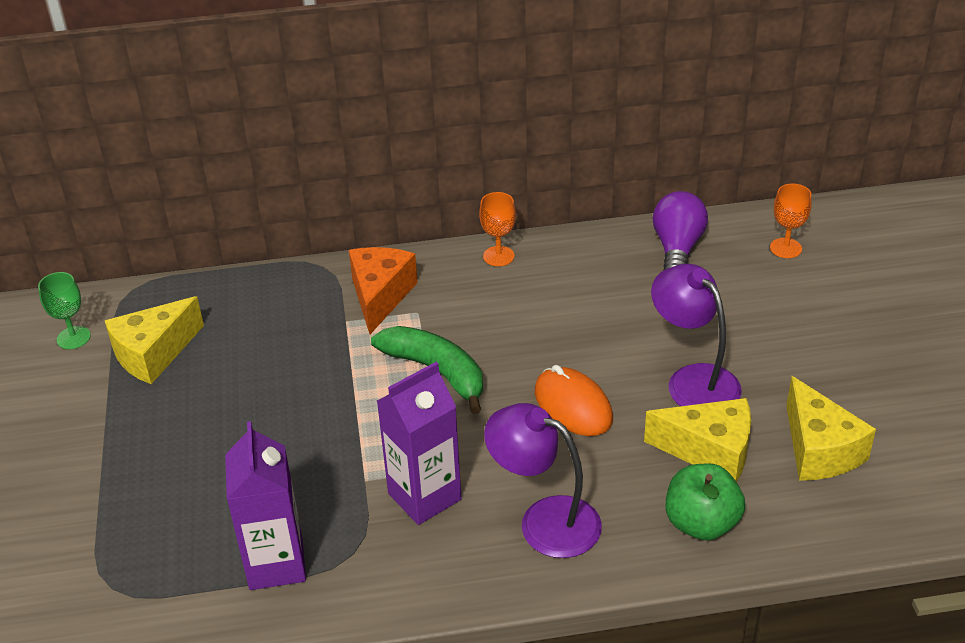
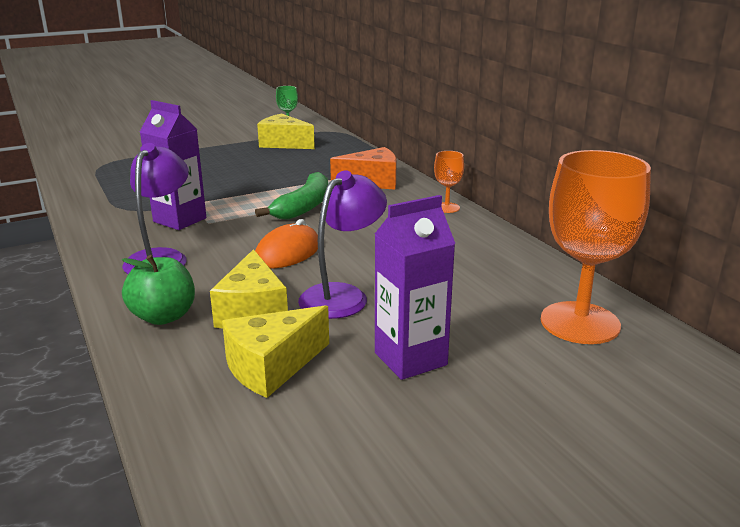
camera: 70 degrees right, 15 degrees down
purple carton [225,421,306,590] -> purple carton moved to [375,195,455,380]
purple light bulb [652,191,708,271] -> none
orange goblet [770,184,812,258] -> orange goblet [541,150,651,344], size x2.19

